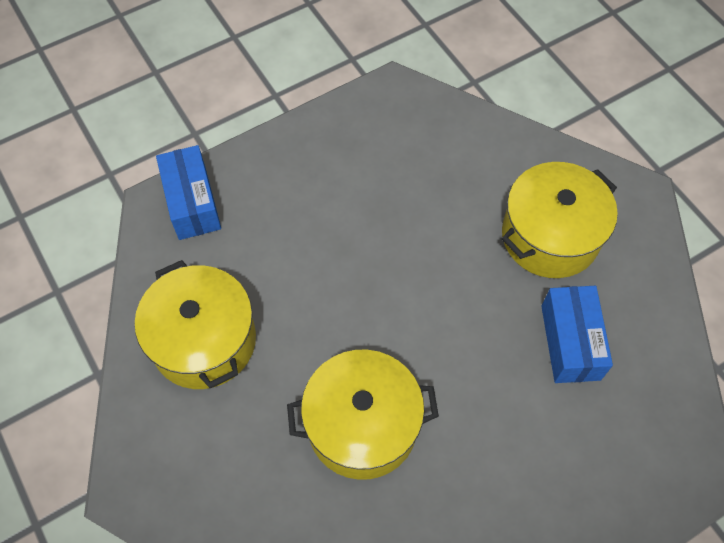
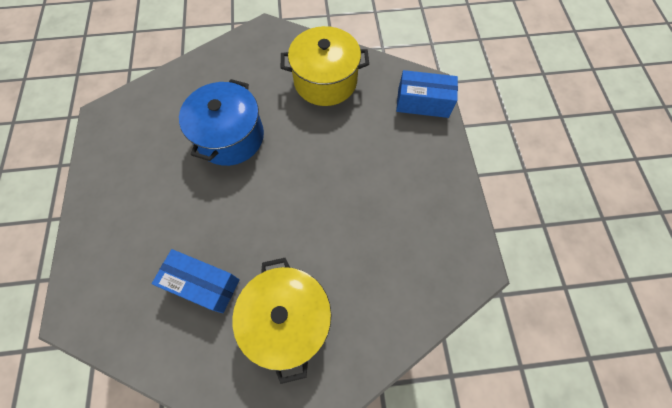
camera: 115 degrees right, 5 degrees up
yellow pot [287,349,439,480] -> blue pot [179,79,264,166]

